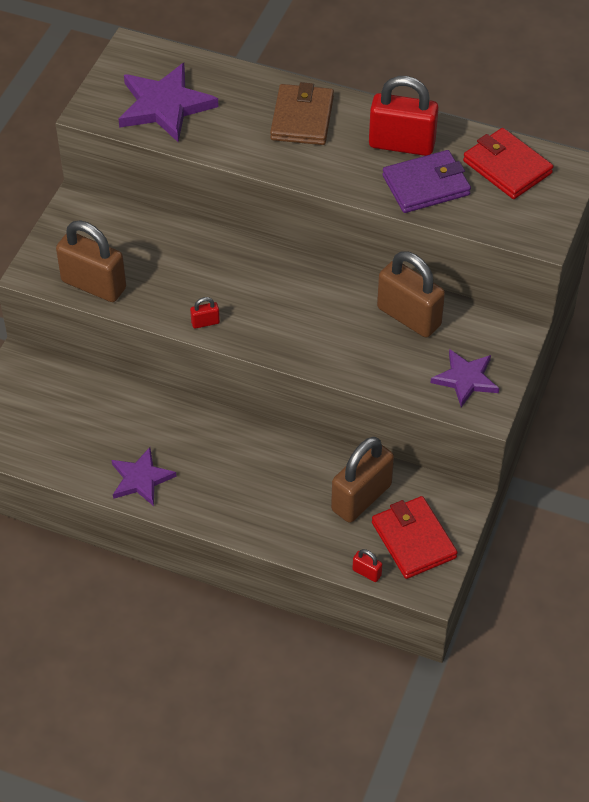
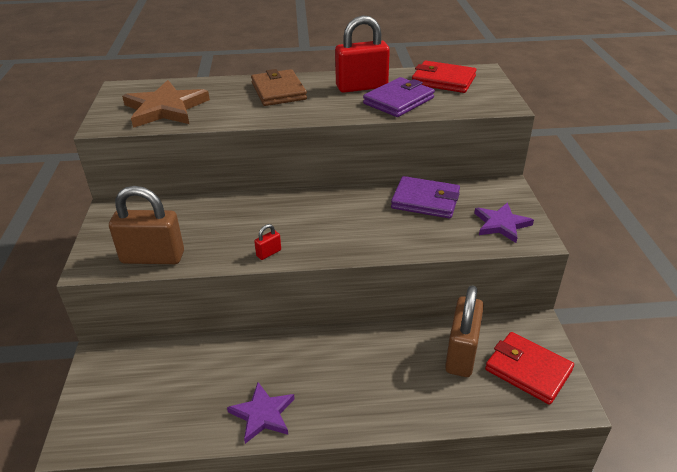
camera: 25 degrees left, 15 degrees down
purple star [118,63,219,142] -> brown star [122,80,210,128]
red padlock [352,549,382,582] -> none
brown padlock [377,251,445,338] -> purple wallet [391,176,460,219]

